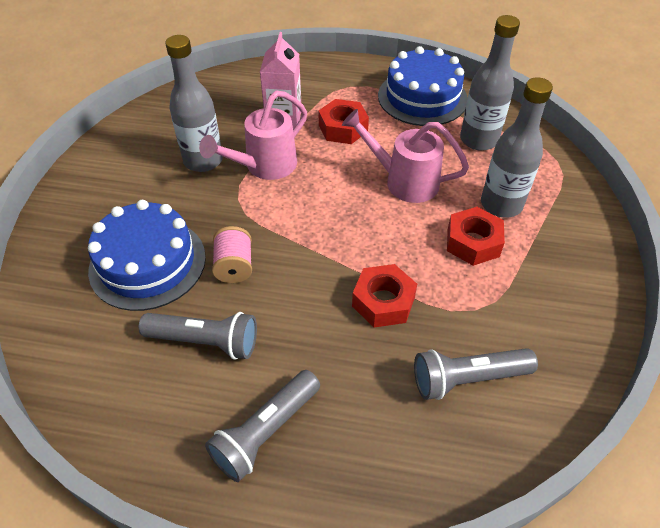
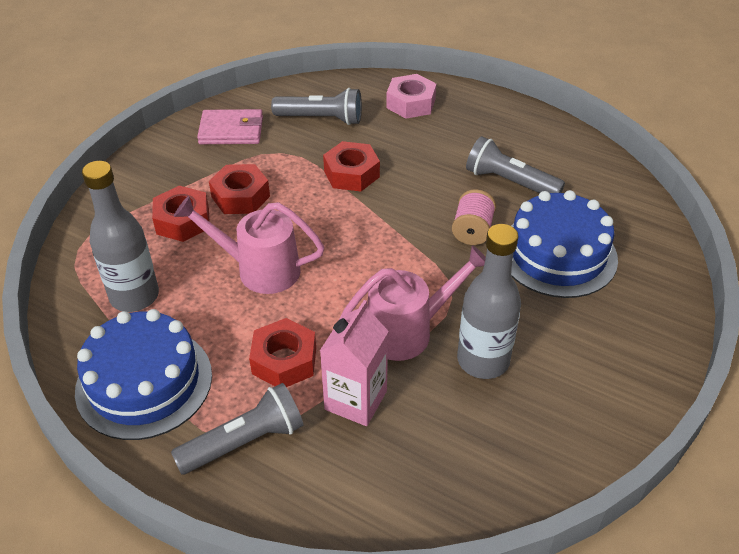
camera: 160 degrees left, 5 degrees down
grey flashlight [205,370,320,482] -> grey flashlight moved to [171,383,304,474]
pink watering can [342,109,469,203] -> pink watering can turned 150 degrees clockwise [174,196,325,294]
grey bottle [481,77,553,218] -> red nut [152,185,209,242]
none -> pink wallet [197,109,263,144]
none -> pink nut [386,74,436,119]

